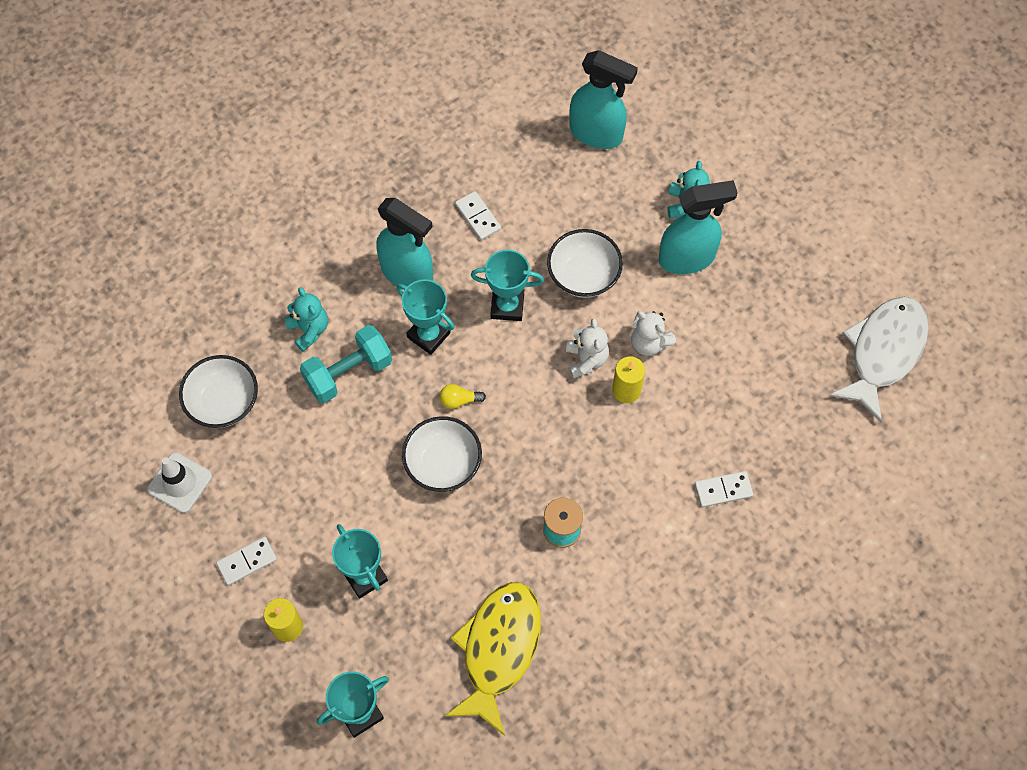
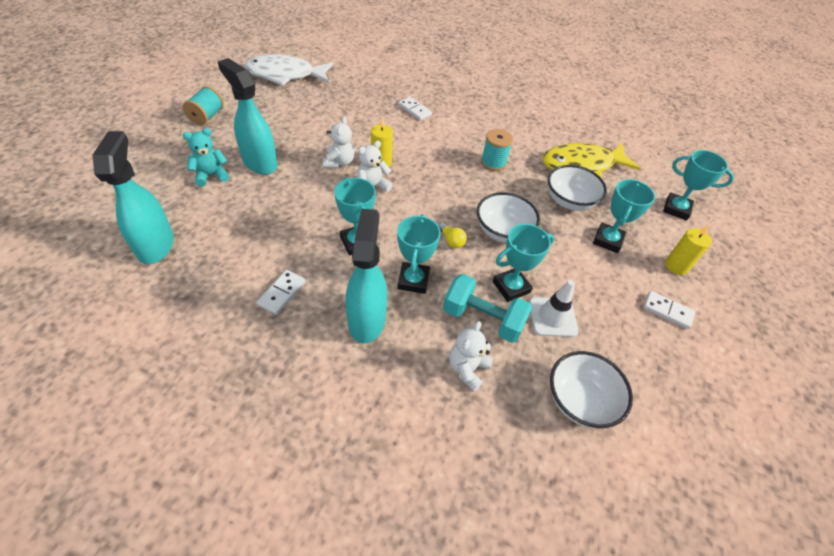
camera: 125 degrees left, 15 degrees down
white traffic cone [147,452,212,513] -> white traffic cone moved to [529,280,579,337]
turquoise teddy bear [285,287,328,351] -> white teddy bear [449,321,493,391]
white bowl [547,229,623,298] -> white bowl moved to [548,165,607,211]
none -> turquoise spool [183,86,224,125]
none -> turquoise trophy [493,224,554,302]

